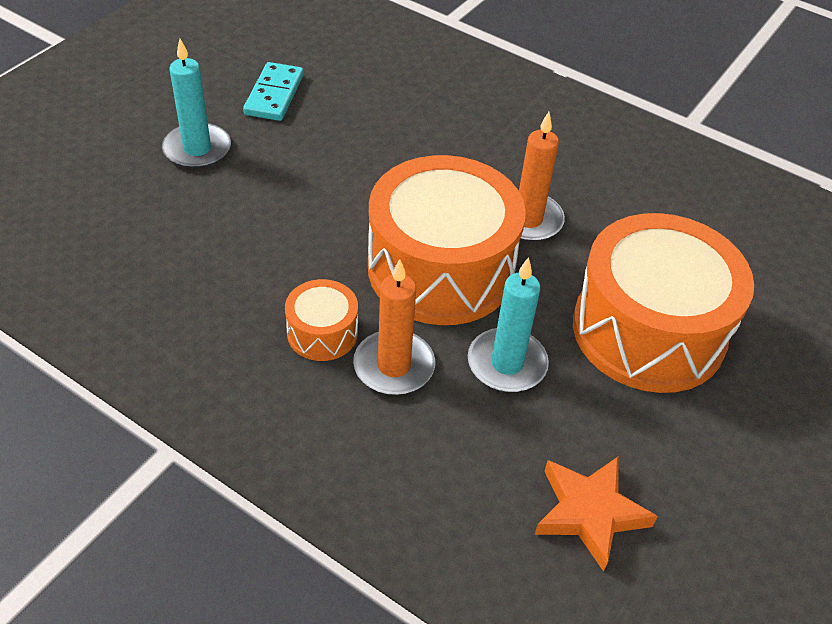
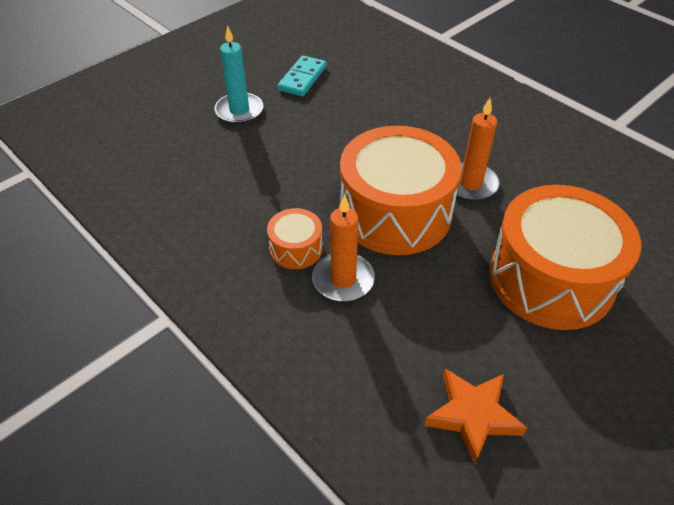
camera: 15 degrees right, 0 degrees up
turquoise candle [468,257,549,392] -> none

